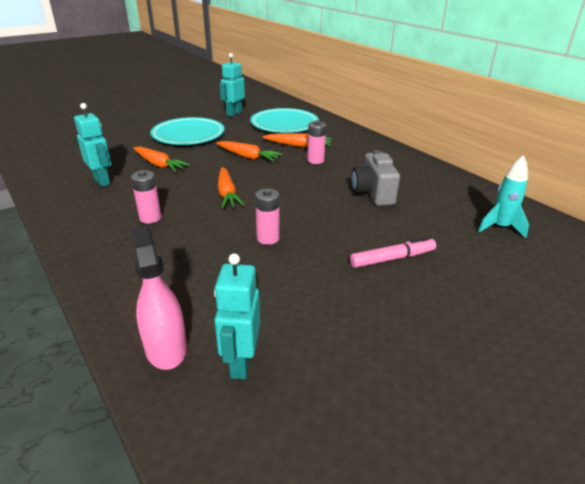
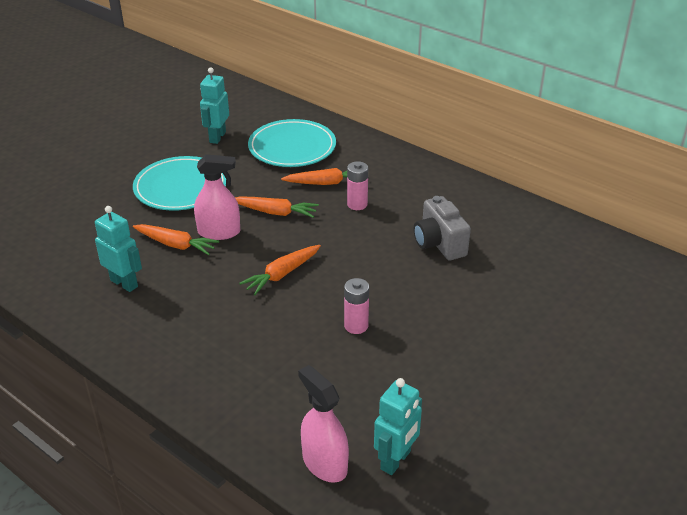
camera: 15 degrees left, 5 degrees up
pink battery [131,170,162,224] -> none
turquoise robot [214,253,260,379] -> turquoise robot turned 135 degrees counterclockwise [374,378,422,475]
orange carrot [218,167,244,208] -> orange carrot turned 75 degrees clockwise [239,245,321,295]
pink marker [350,237,436,268] -> none
turquoise rocket [478,155,529,238] -> none
none -> pink spray bottle [194,154,240,240]

